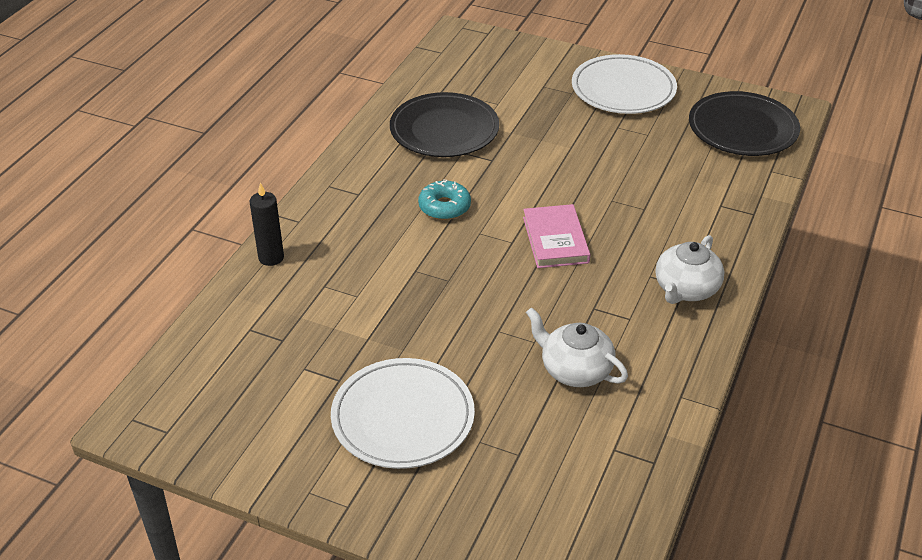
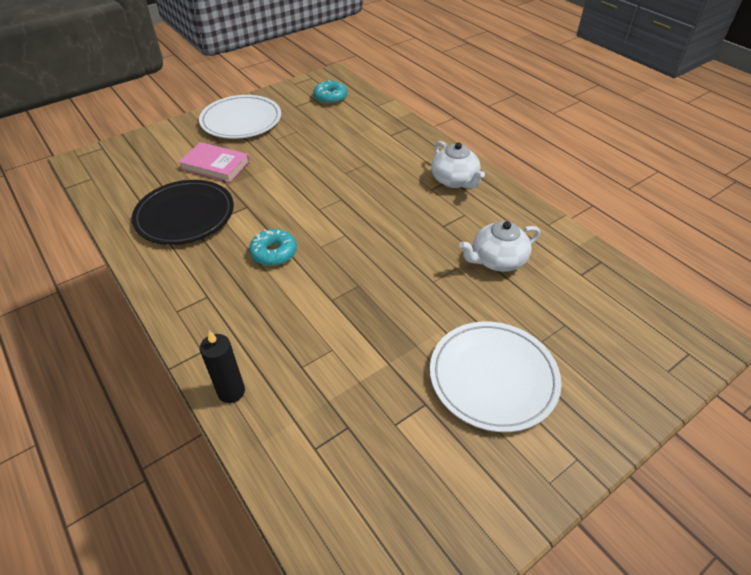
camera: 60 degrees left, 5 degrees up
pink book [523,204,590,268] -> pink book moved to [179,142,250,182]
black plate [689,91,800,156] -> turquoise donut [313,80,347,104]

